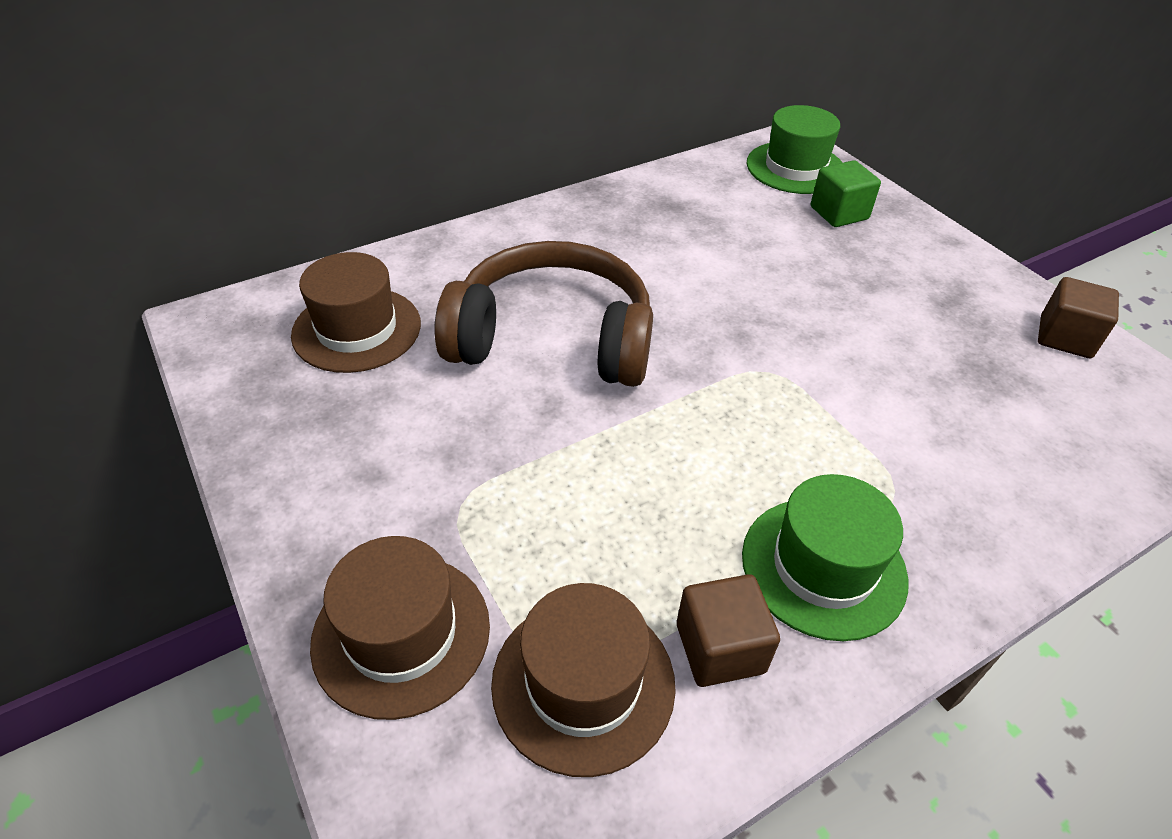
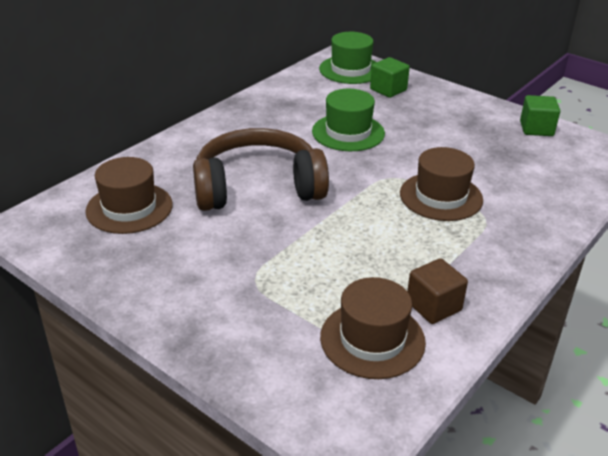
camera: 20 degrees left, 10 degrees down
brown hat [310,536,490,720] -> brown hat moved to [400,147,483,221]
green hat [742,474,908,641] -> green hat moved to [312,89,385,151]
brown cube [1038,277,1119,358] -> green cube [520,95,560,136]

